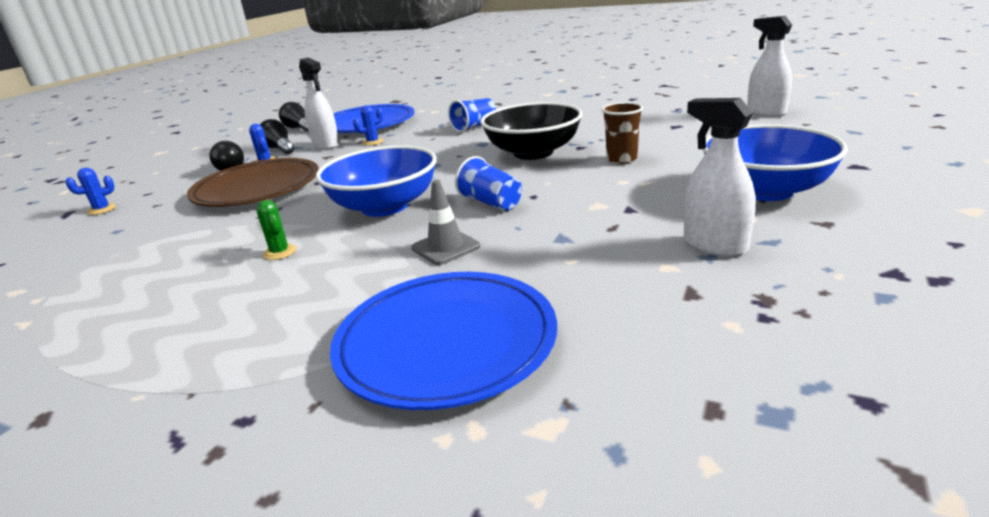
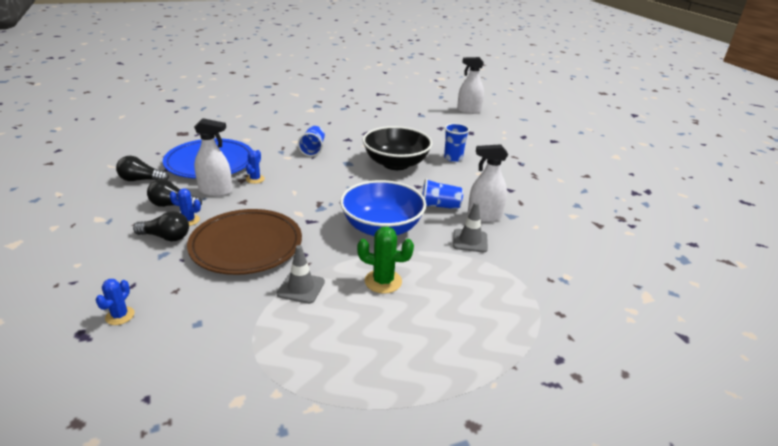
camera: 50 degrees left, 5 degrees up
green cactus [256,200,296,260] -> green cactus [357,227,414,294], size x1.57
blue plate [330,272,557,410] -> none
brown cup [602,102,643,164] -> blue cup [444,123,470,162]
white spray bottle [684,98,756,256] -> white spray bottle moved to [467,144,508,222]
blue bowl [702,124,848,201] -> none
none -> grey traffic cone [277,245,325,304]

